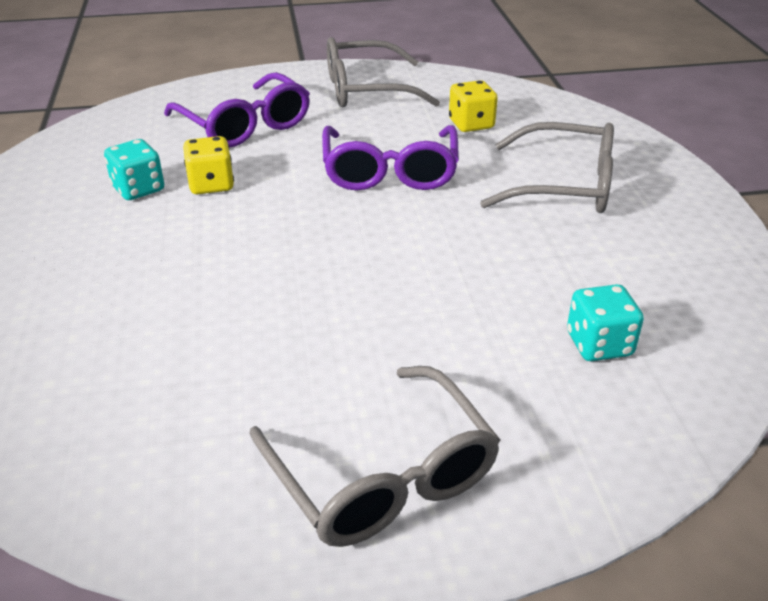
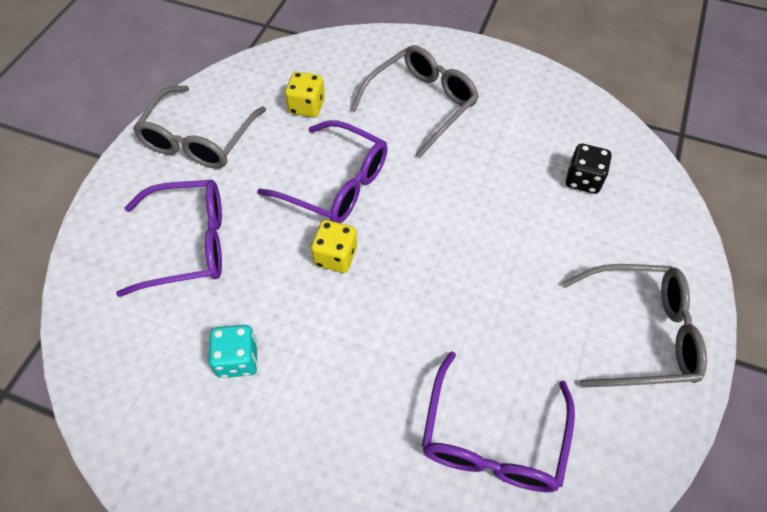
camera: 60 degrees left, 20 degrees up
yellow dice [183,136,234,194] -> yellow dice moved to [311,220,357,273]
turquoise dice [567,284,644,361] -> black dice [566,144,612,194]
none -> purple glasses [422,351,575,492]

